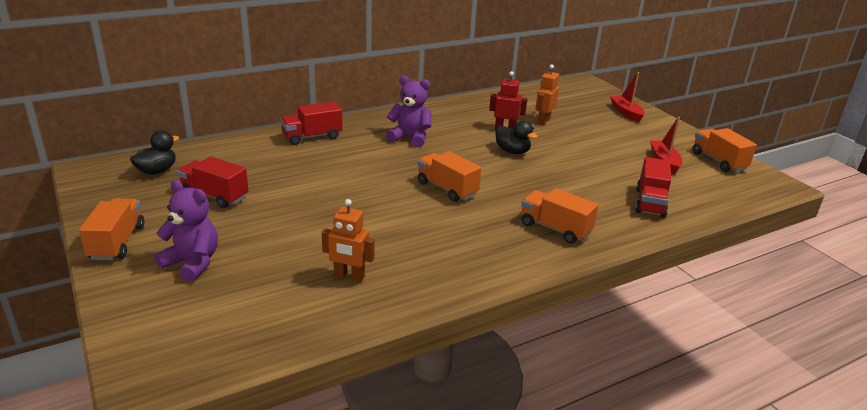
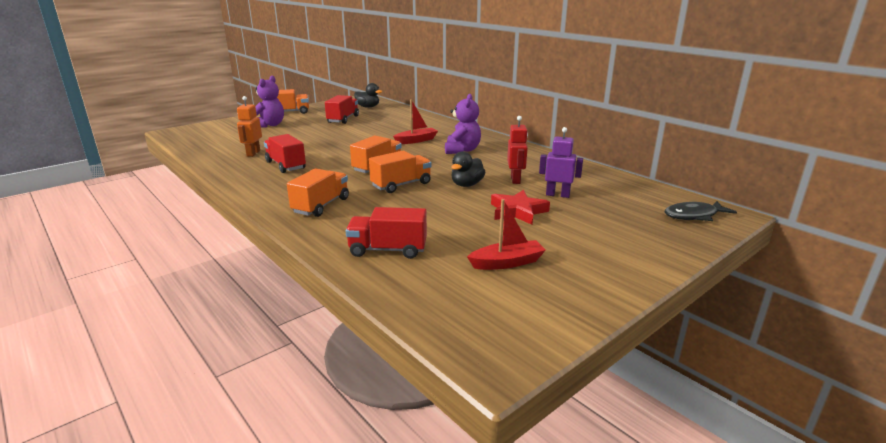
camera: 80 degrees right, 5 degrees down
red truck [280,102,343,145] -> red truck moved to [264,134,306,173]
orange robot [535,64,559,126] -> purple robot [539,127,583,198]
red boat [610,72,645,122] -> red boat moved to [393,100,438,144]
orange truck [693,128,757,172] -> orange truck moved to [369,150,432,193]
none -> red star [491,190,550,225]
none -> black fish [664,201,737,221]

